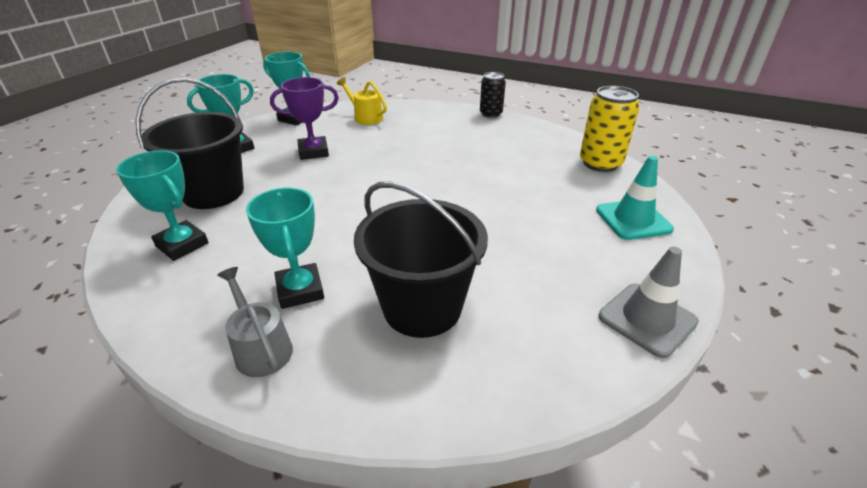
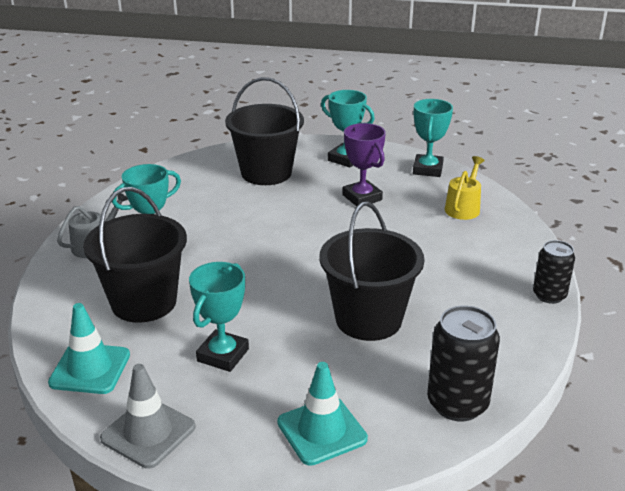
camera: 75 degrees right, 5 degrees down
turquoise trophy [116,150,209,261] -> turquoise trophy moved to [189,262,249,372]
yellow can [580,86,640,172] -> black can [427,306,500,421]
none -> turquoise traffic cone [48,303,130,394]
none -> black bucket [319,201,424,341]

